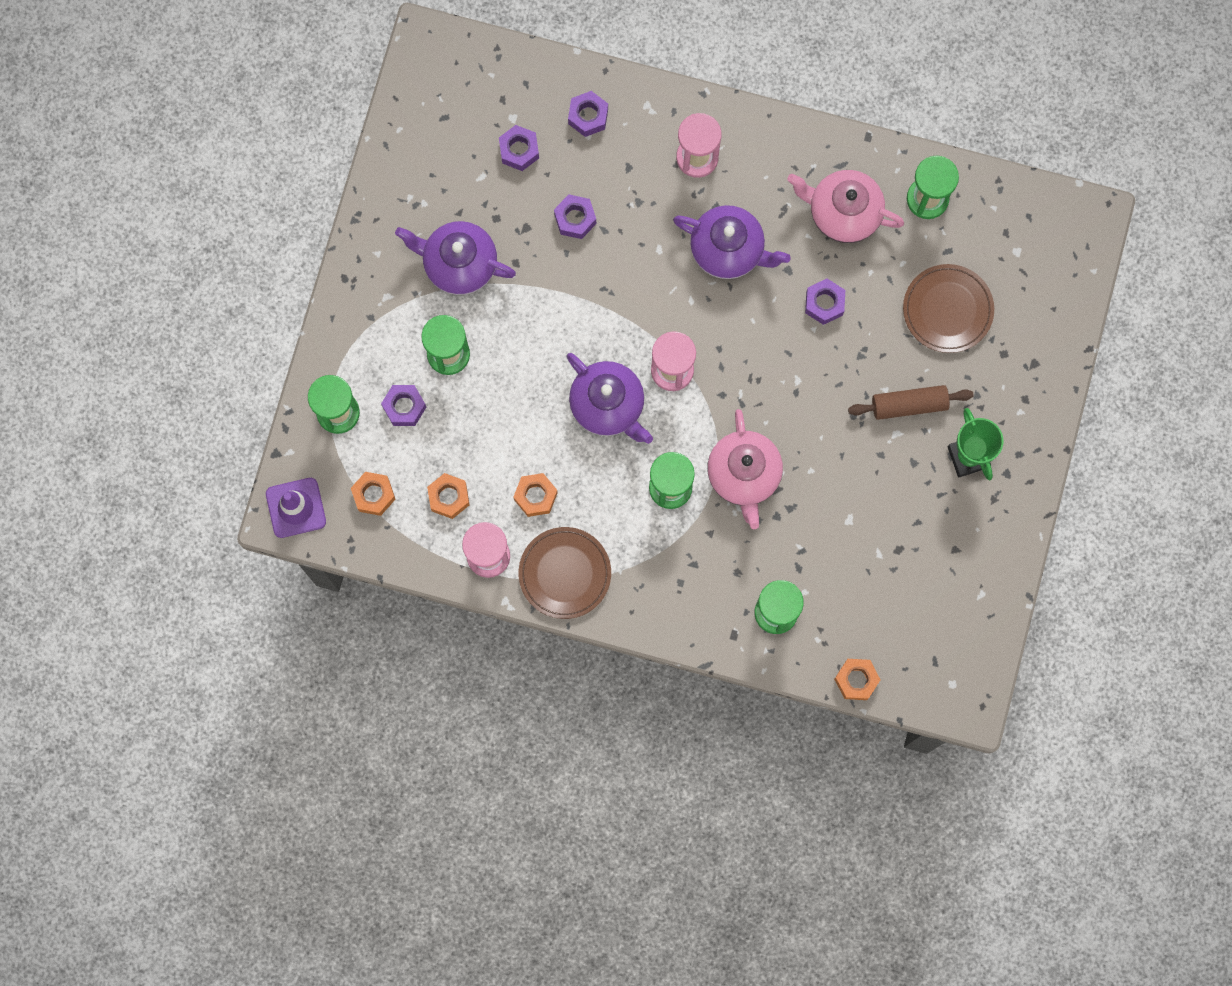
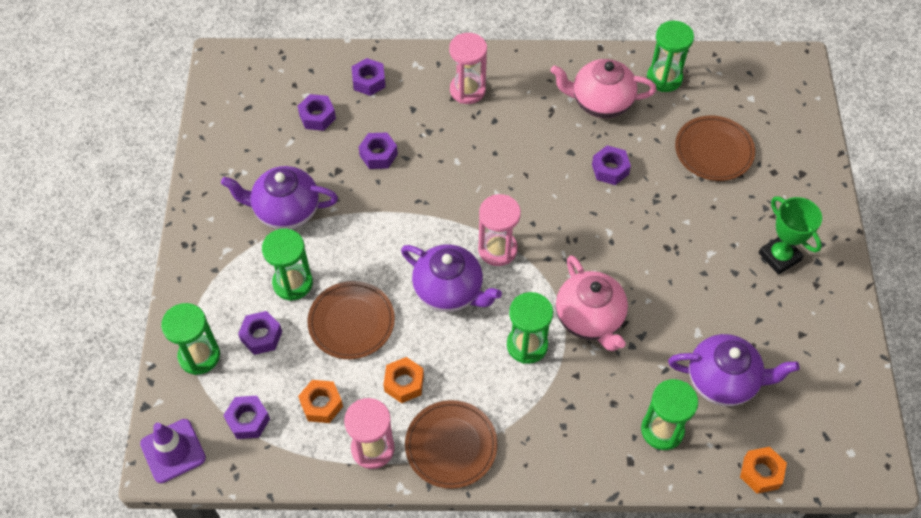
camera: 15 degrees left, 20 degrees down
orange nut [351,472,395,516] -> purple nut [223,396,270,439]
purple teapot [673,205,791,279] -> purple teapot moved to [668,334,800,406]
brown rolling pin [848,385,974,420] -> none
none -> brown plate [307,281,395,359]

